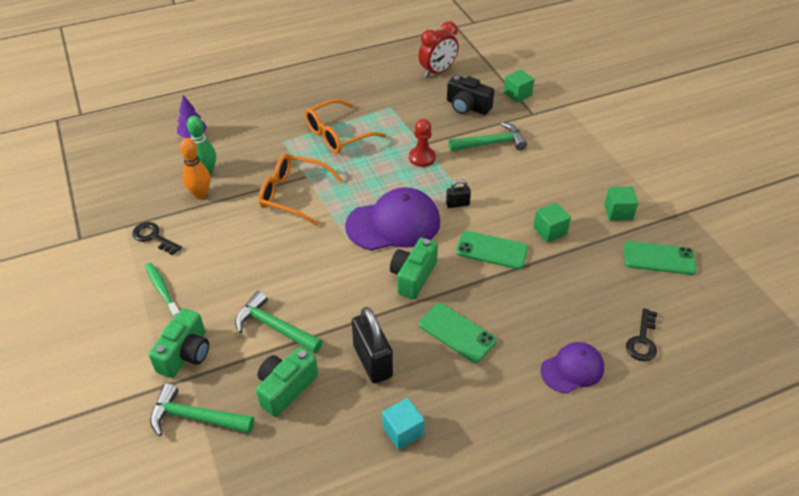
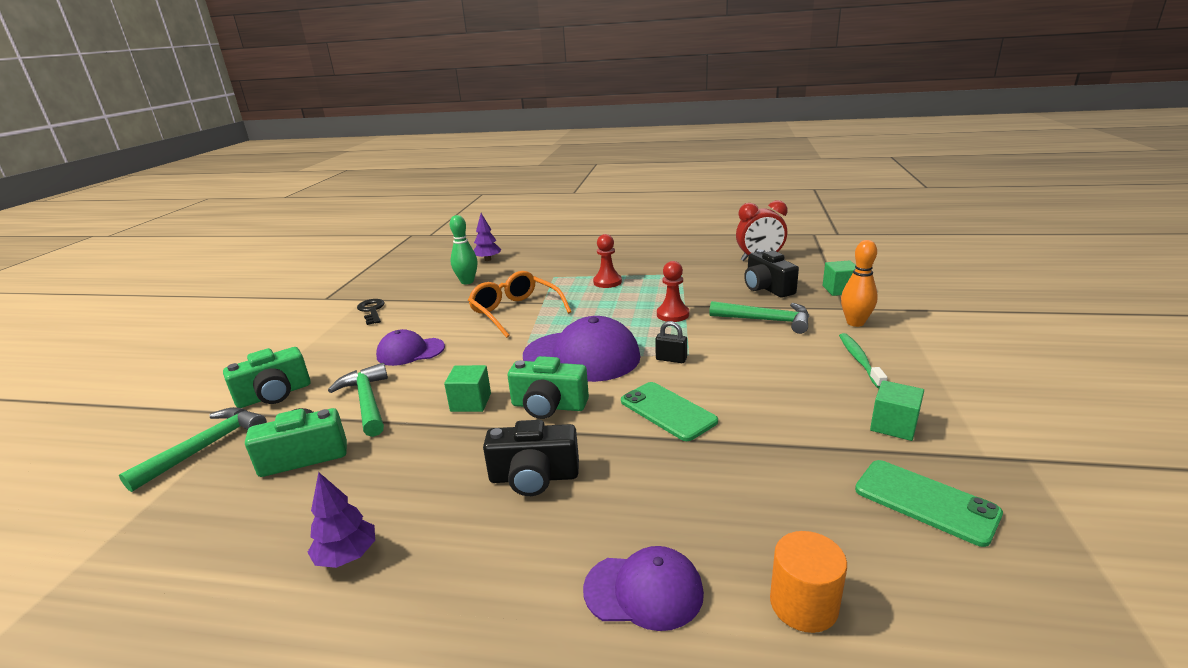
camera: 35 degrees right, 20 degrees down
green toothbrush [145,263,180,318] -> green toothbrush moved to [839,333,887,388]
green hammer [150,383,254,436] -> green hammer turned 75 degrees clockwise [119,407,267,492]
orange bowling pin [180,138,210,199] -> orange bowling pin moved to [841,240,878,327]
orange glasses [305,99,386,153] -> red pawn [593,234,622,288]
black padlock [352,307,393,383] -> none
turquoise cube [382,398,425,450] -> purple tree [307,472,375,568]
green camera [390,237,438,299] -> green camera turned 135 degrees counterclockwise [507,356,589,419]
green phone [419,303,497,363] -> black camera [483,420,579,496]
green cube [533,202,571,243] -> green cube moved to [444,365,491,412]
black key [626,308,657,361] -> orange cylinder [770,531,847,633]
none -> purple cap [376,329,445,366]

